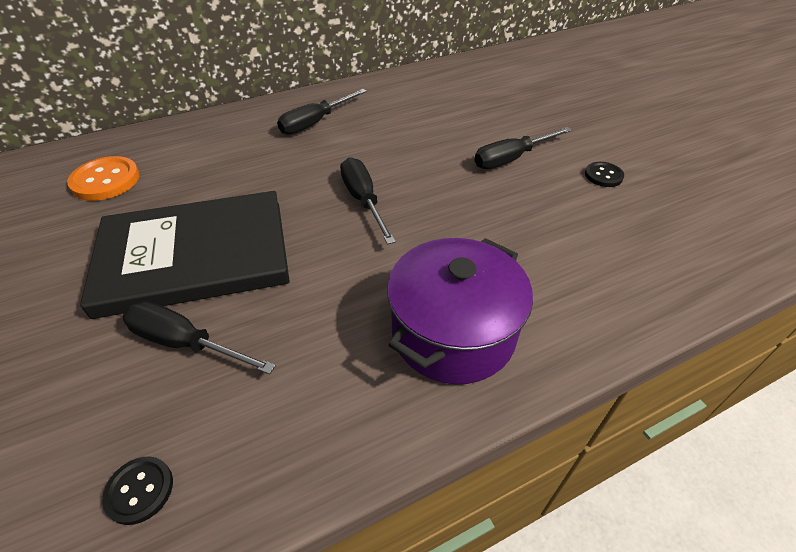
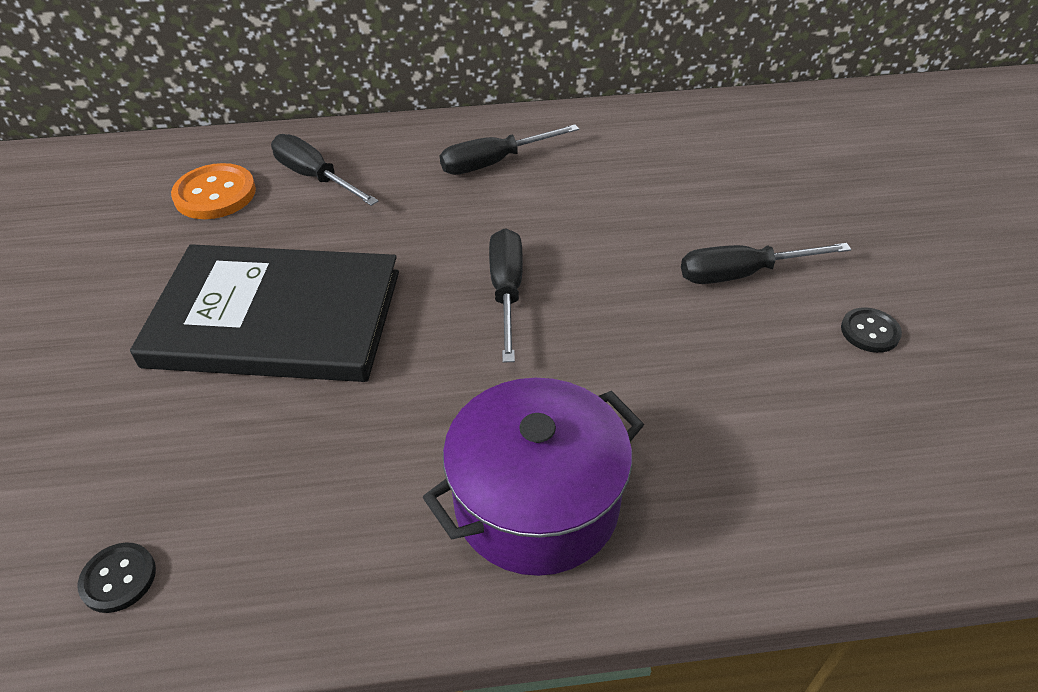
camera: 20 degrees right, 0 degrees up
black screwdriver [122,301,276,374] -> black screwdriver moved to [271,134,379,206]

